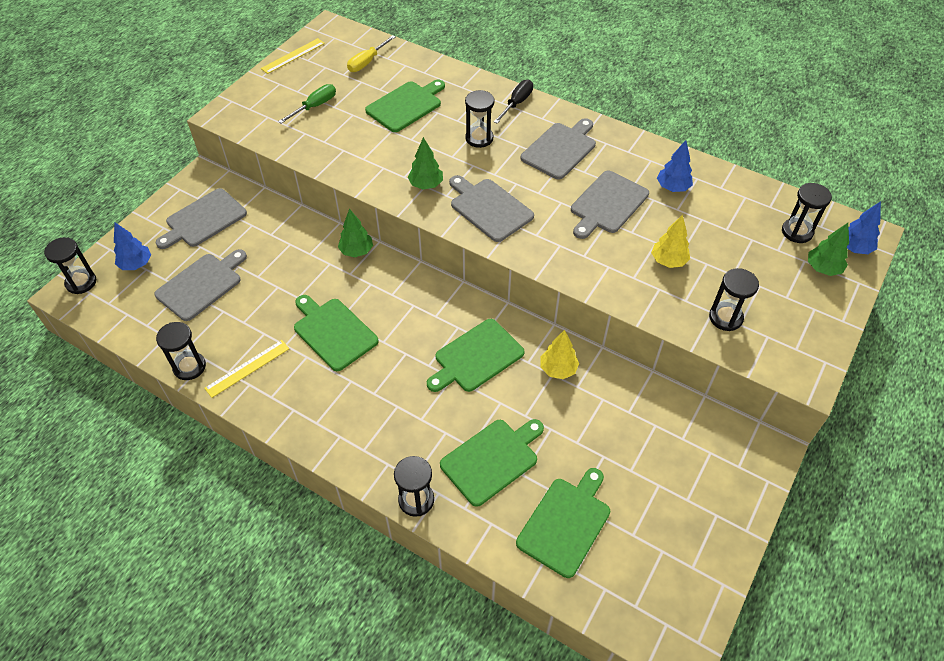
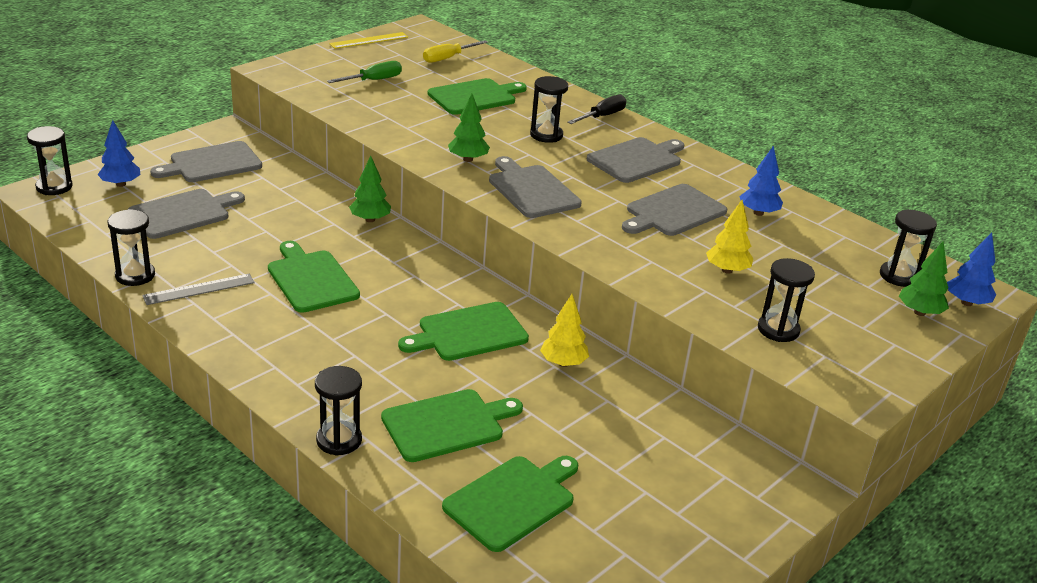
camera: 10 degrees right, 20 degrees down
yellow ruler [204,340,290,398] -> grey ruler [142,274,255,305]

